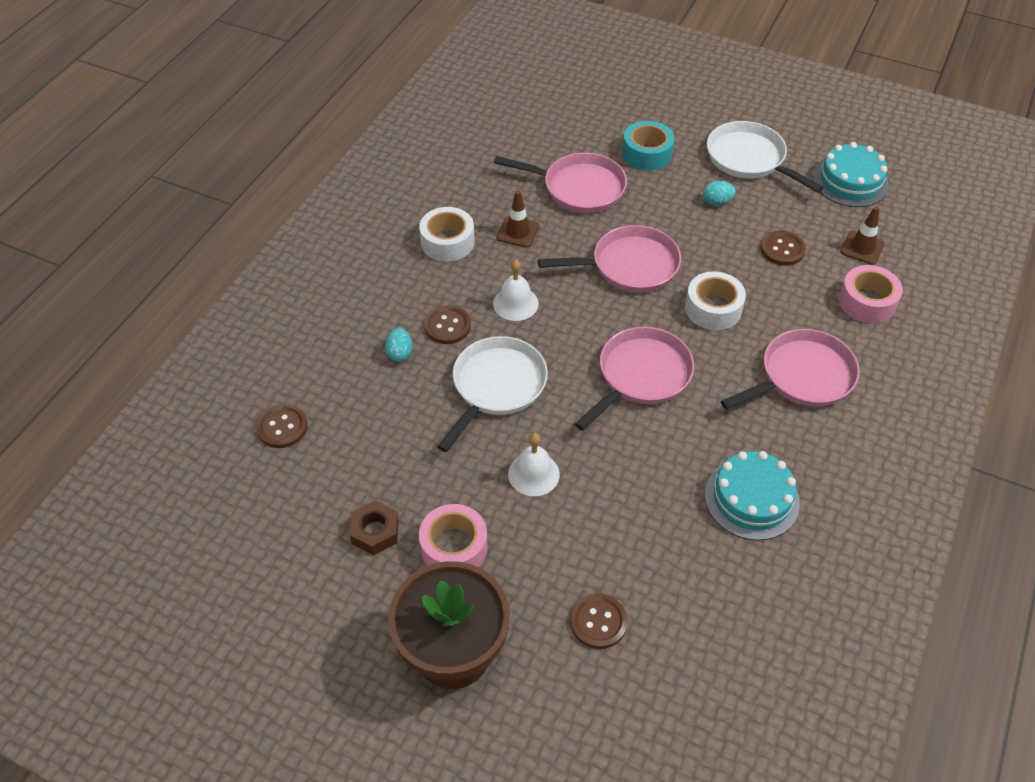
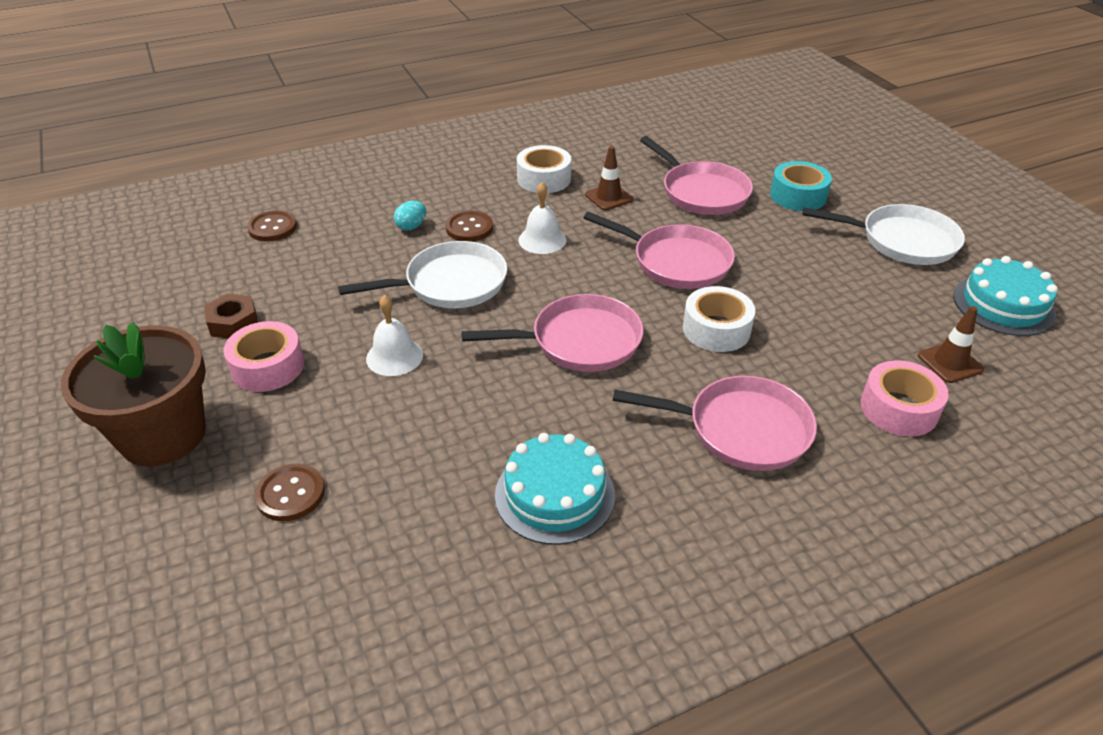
camera: 40 degrees right, 10 degrees down
turquoise egg [703,181,736,205] -> none
white pan [707,121,824,193] -> white pan turned 105 degrees clockwise [802,204,965,265]
brown button [760,231,806,266] -> none

